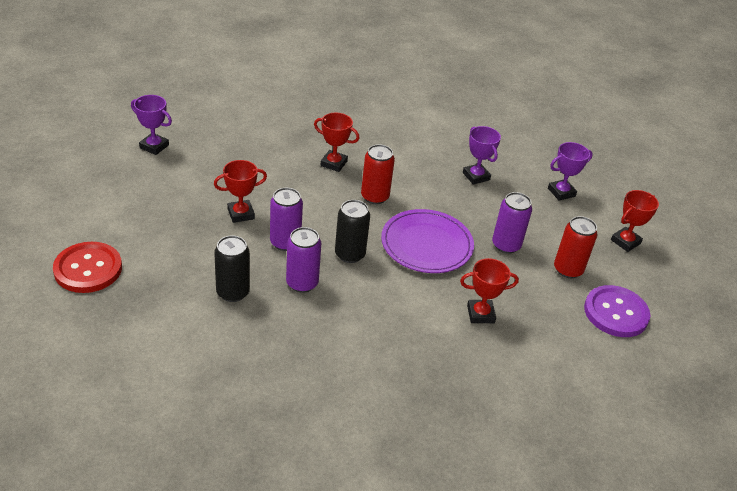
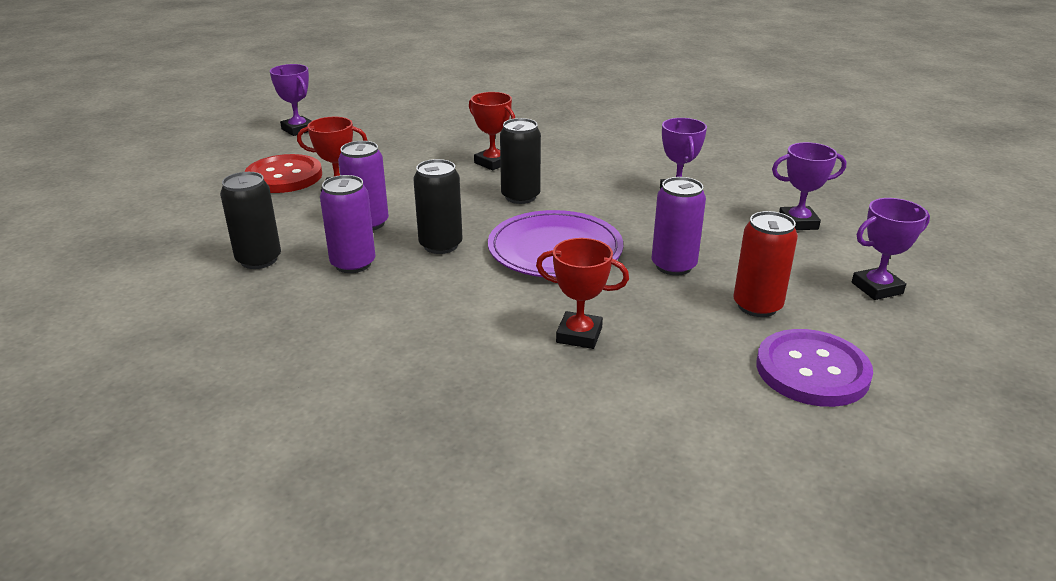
camera: 25 degrees right, 10 degrees down
red button [53,242,122,293] -> red button moved to [245,154,322,193]
red can [361,144,395,204] -> black can [500,118,541,204]
red trophy [611,190,659,252] -> purple trophy [852,198,930,300]

